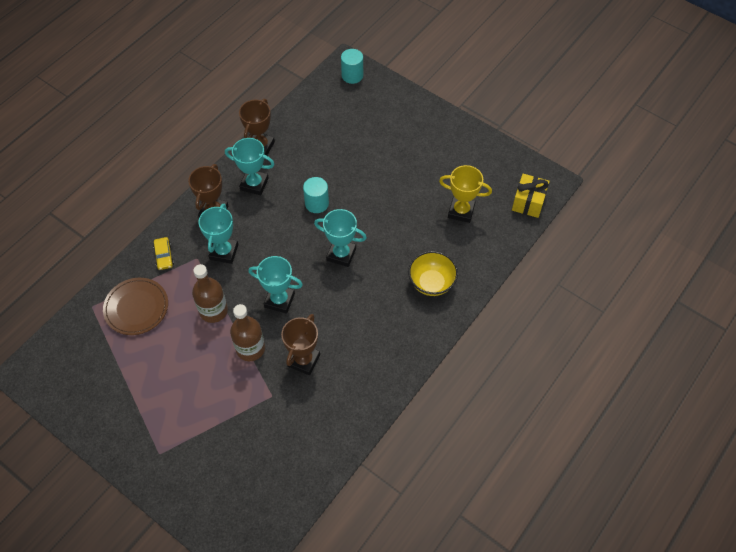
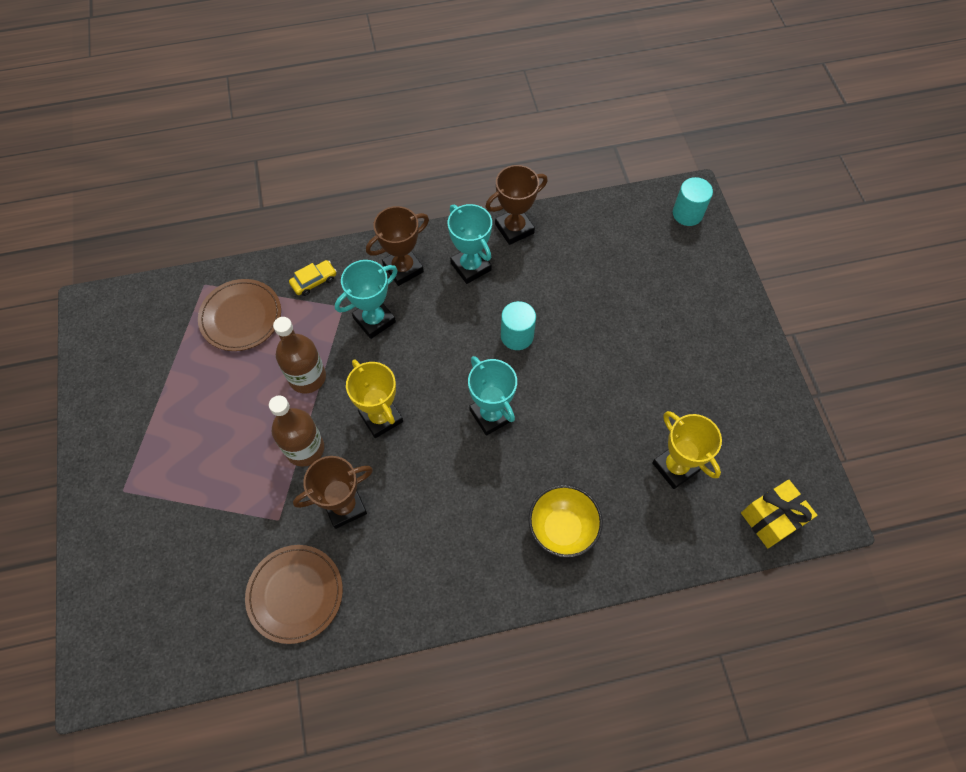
camera: 40 degrees right, 5 degrees up
yellow car [153,237,174,270] -> yellow car turned 150 degrees counterclockwise [289,260,336,296]
turquoise trophy [248,256,303,314] -> yellow trophy [346,360,403,438]
none -> brown plate [245,545,343,644]

